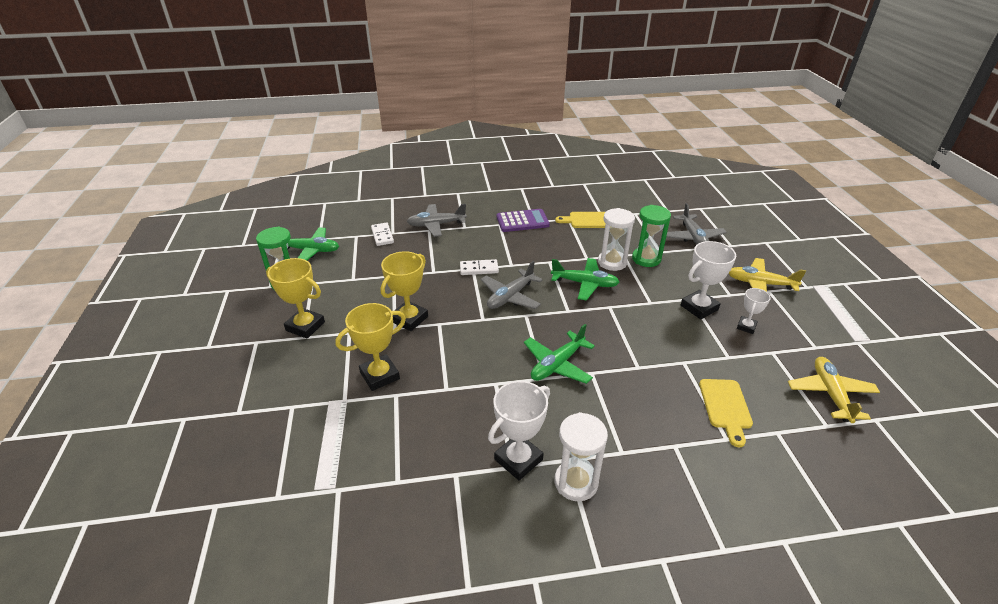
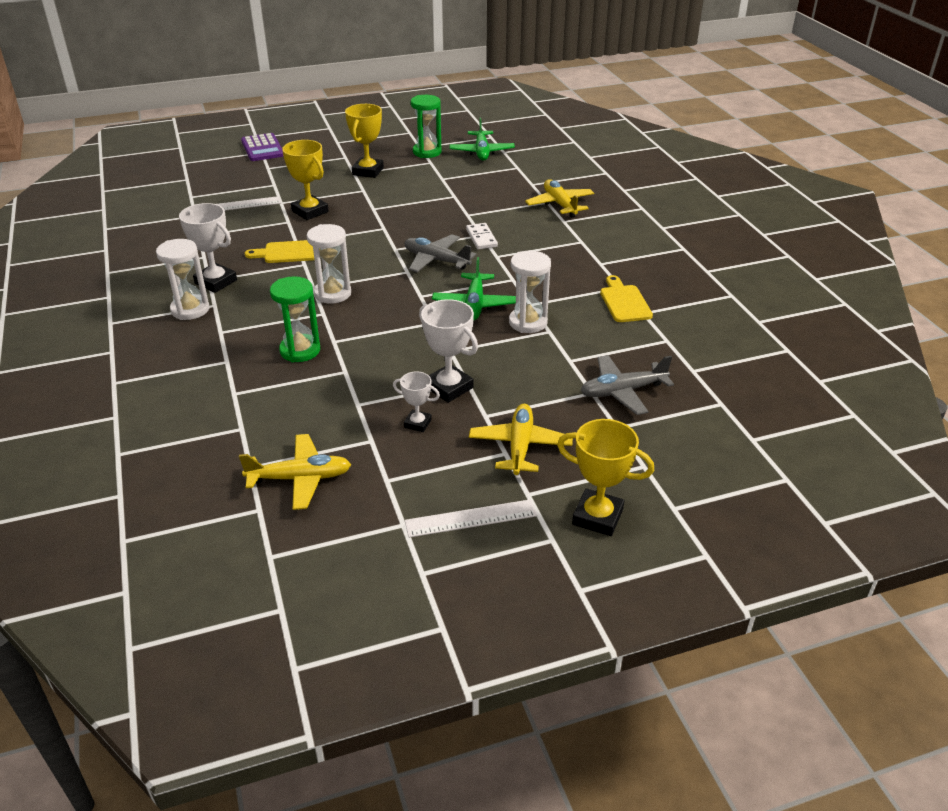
camera: 80 degrees right, 0 degrees up
white domino [371,222,394,246] -> none
yellow trophy [381,251,428,331] -> yellow trophy moved to [557,419,654,536]
grey plane [407,204,467,237] -> yellow plane [525,179,594,218]
purple calculator [497,209,550,232] -> purple calculator moved to [241,133,283,161]
green plane [524,324,595,384] -> white hourglass [307,224,351,304]
green hourglass [632,205,671,267] -> green hourglass moved to [270,276,320,362]
yellow cutting board [699,379,753,447] -> yellow cutting board moved to [245,240,314,263]

